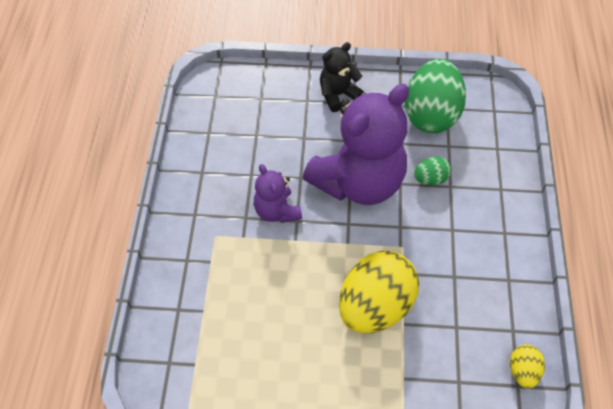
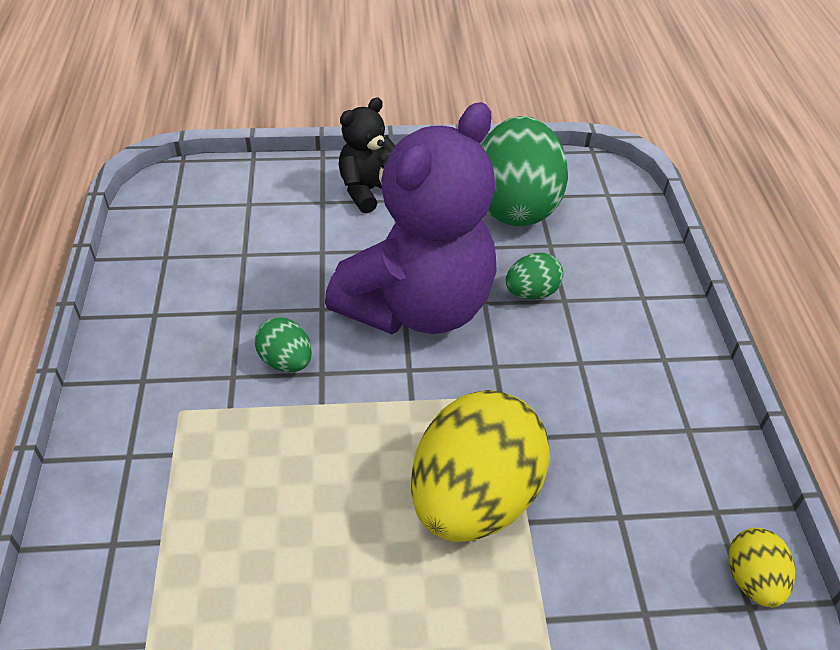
camera: 10 degrees left, 10 degrees down
purple teddy bear [254,164,302,223] -> green egg [254,317,312,372]

